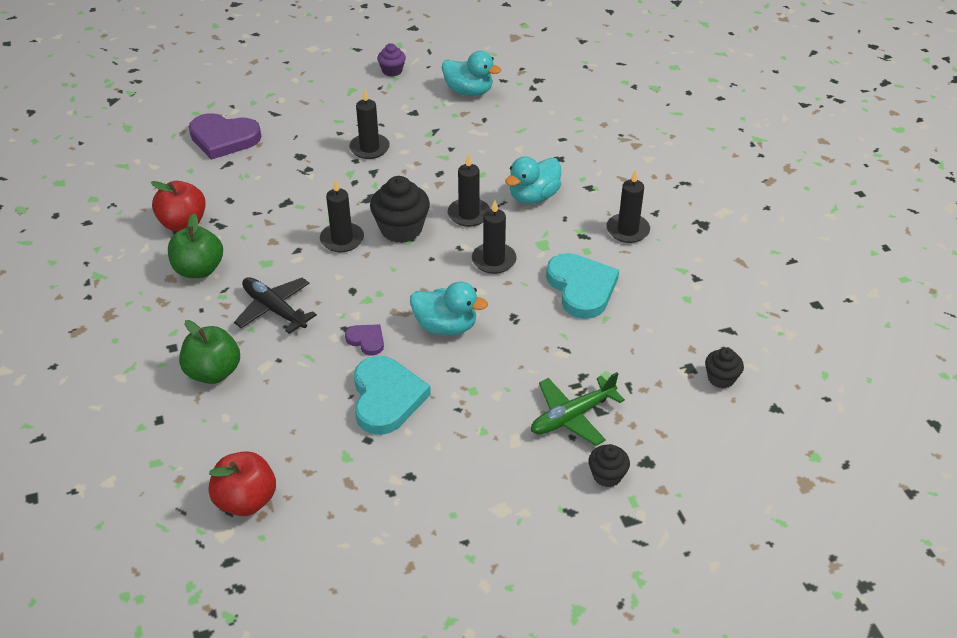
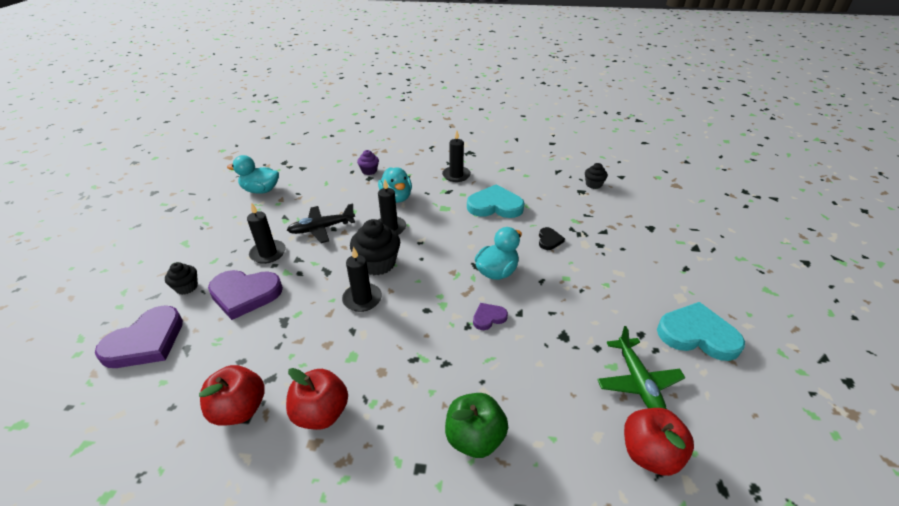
camera: 65 degrees left, 5 degrees down
green apple [168,214,223,278] -> red apple [286,368,348,430]
black plane [234,277,317,334] -> black plane moved to [287,203,355,243]
turquoise heart [354,356,431,435] -> turquoise heart moved to [657,302,745,361]
purple cupcake [377,43,406,77] -> purple cupcake moved to [357,150,379,175]
turquoise duck [442,51,501,96] -> turquoise duck turned 135 degrees counterclockwise [227,155,279,194]
black candle [472,200,517,274] -> none
green plane [531,372,625,446] -> green plane moved to [597,326,685,409]
black cupcake [589,444,630,487] -> black cupcake moved to [165,262,198,295]
none -> purple heart [208,270,283,320]
none -> black heart [539,227,565,250]

